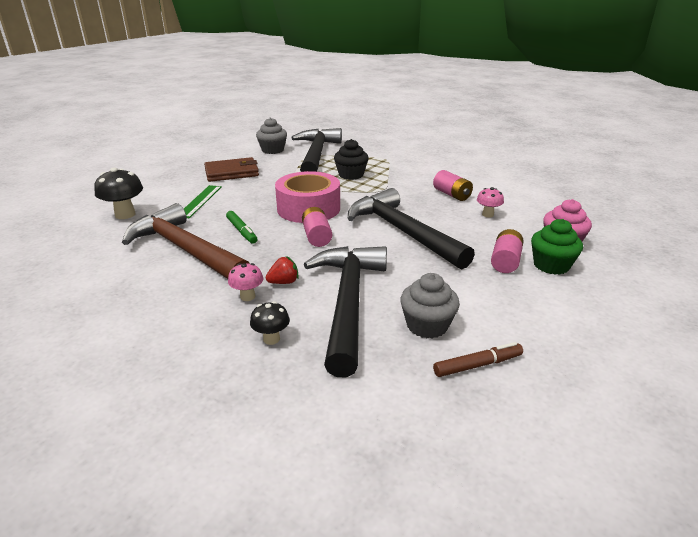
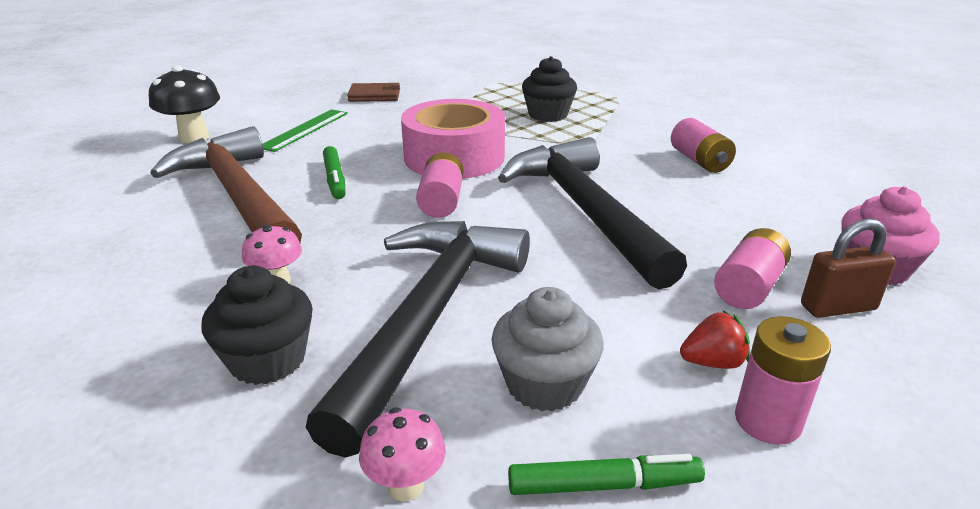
camera: 15 degrees right, 0 degrees up
brown wallet [204,157,259,182] -> brown wallet [347,83,400,102], size x0.66
black mushroom [250,301,290,345] -> black cupcake [202,266,313,385]
grey cupcake [256,117,287,154] -> none
red strawberry [266,256,299,284] -> red strawberry moved to [680,311,750,369]
black hammer [291,128,342,172] -> none
brown marker [433,342,523,377] -> green marker [508,454,705,495]
pink mushroom [477,187,504,217] -> pink mushroom moved to [359,407,446,501]
green cupcake [531,219,583,275] -> brown padlock [801,218,896,318]
none -> pink battery [735,316,831,445]

